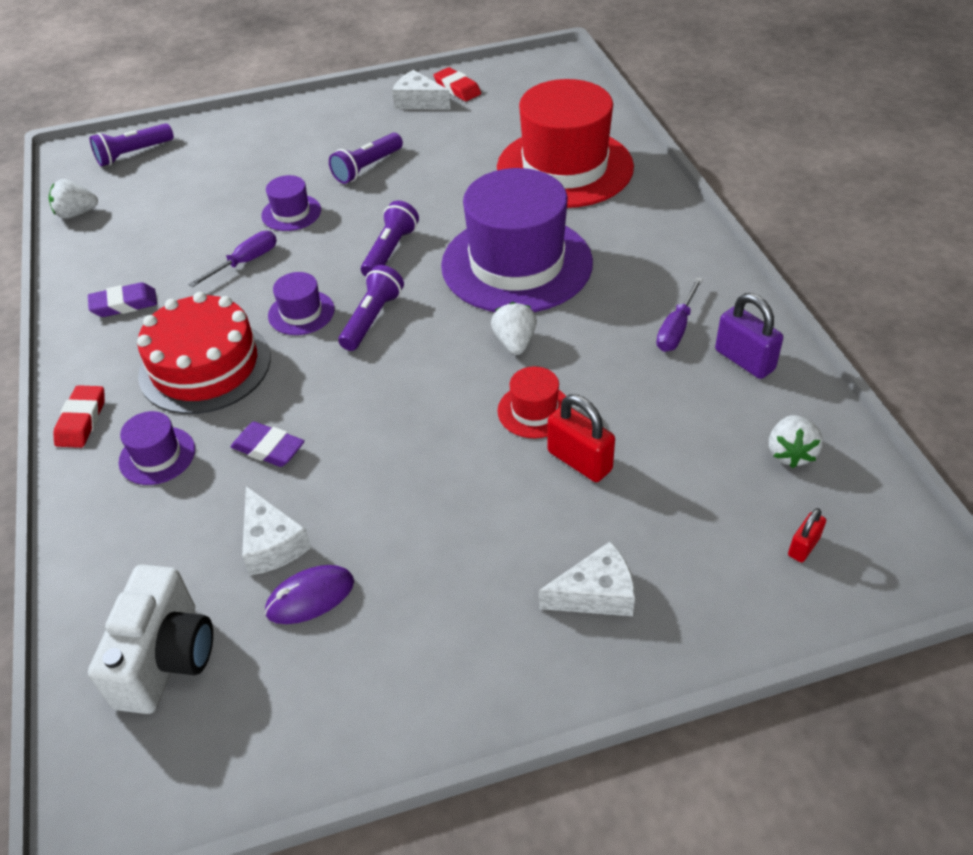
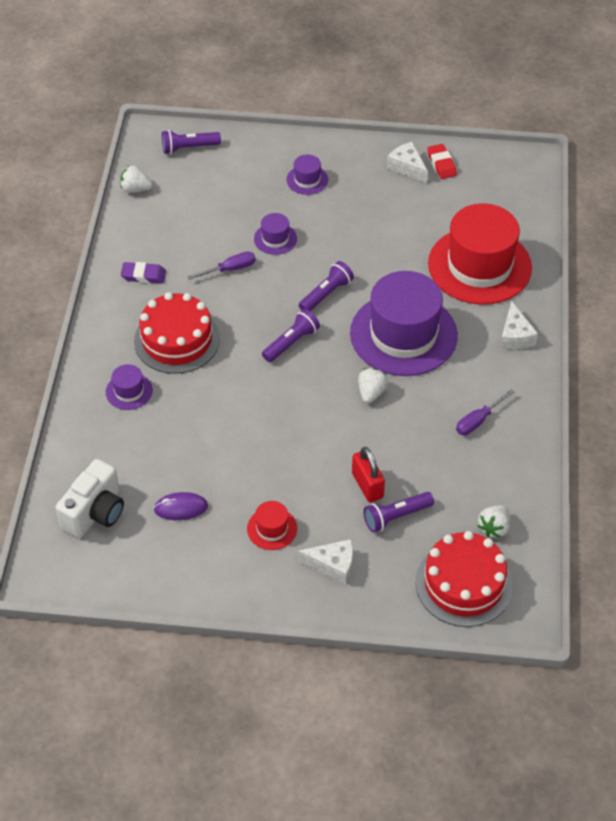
camera: 20 degrees right, 5 degrees up
red eraser [53,385,105,448] -> none
purple eraser [230,422,304,467] -> none
white cheese [242,486,311,575] -> white cheese moved to [500,301,538,349]
purple hat [268,272,335,335] -> purple hat moved to [286,155,328,195]
purple flashlight [329,133,403,184] -> purple flashlight moved to [363,492,434,533]
red hat [497,366,566,438] -> red hat moved to [247,501,297,550]
purple padlock [715,293,783,379] -> none
red padlock [788,508,826,562] -> red cake [415,531,513,627]

